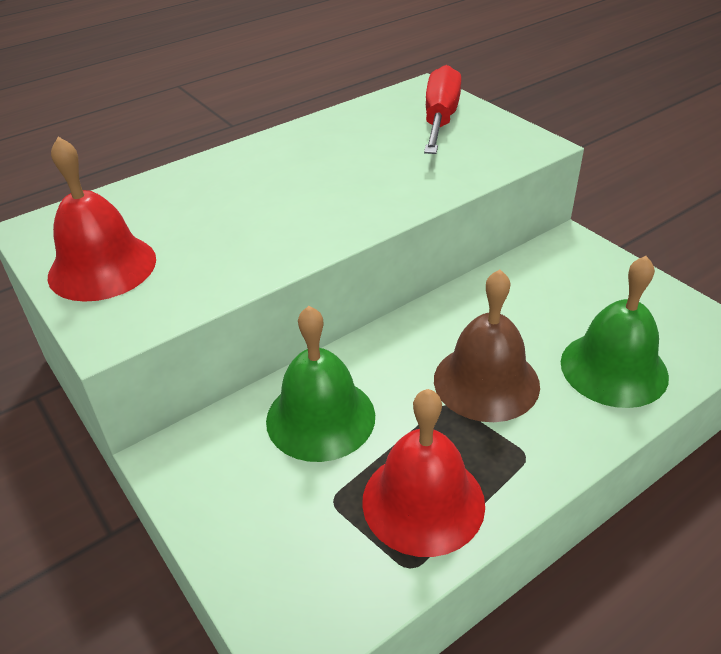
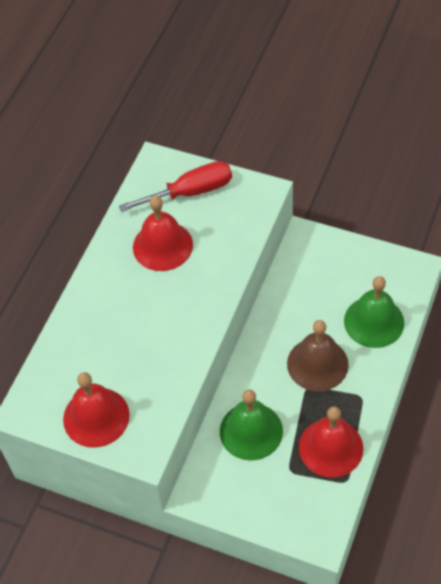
camera: 30 degrees left, 15 degrees up
red screwdriver [424,65,461,154] -> red screwdriver turned 90 degrees clockwise [119,161,232,212]
none -> red bell [133,196,193,271]

